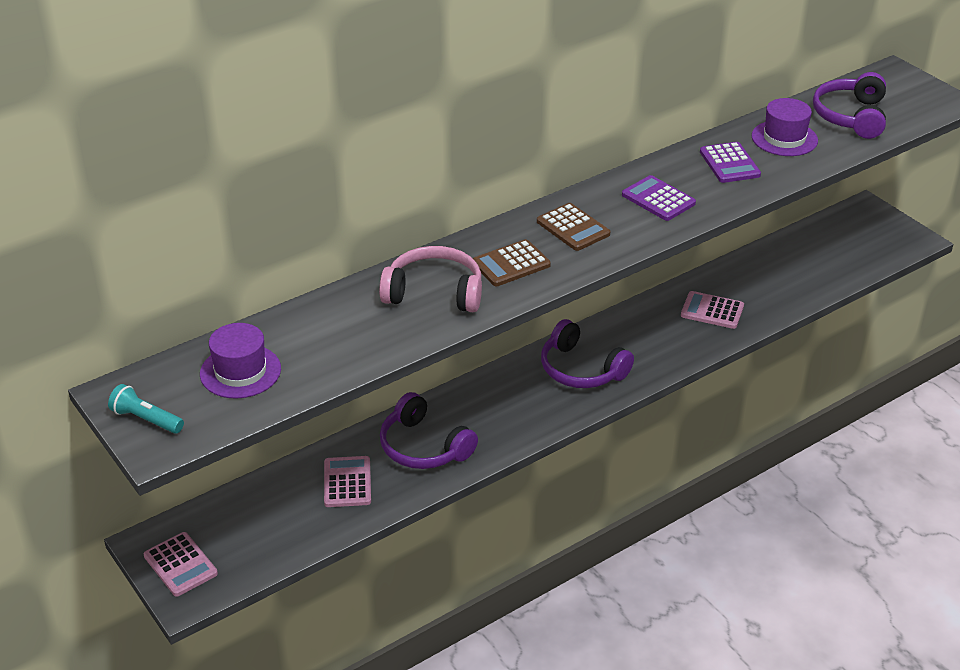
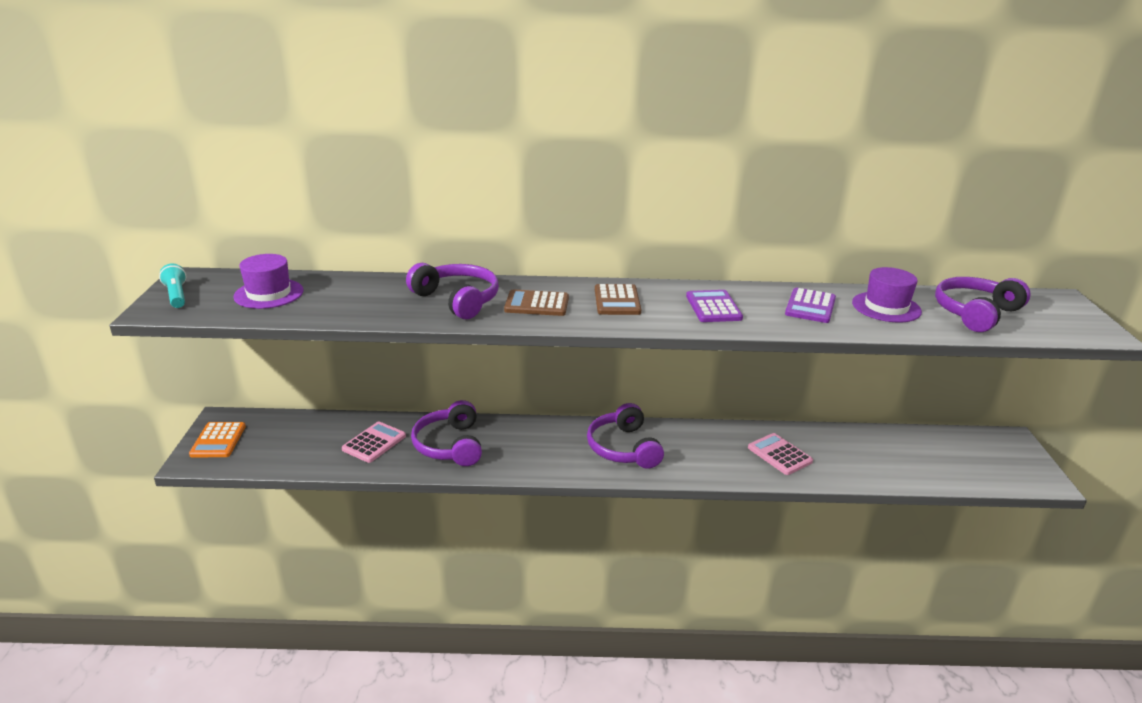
camera: 35 degrees right, 10 degrees down
pink calculator [144,532,218,596] -> orange calculator [189,422,246,457]
pink headphones [379,246,482,312] -> purple headphones [406,263,499,319]

